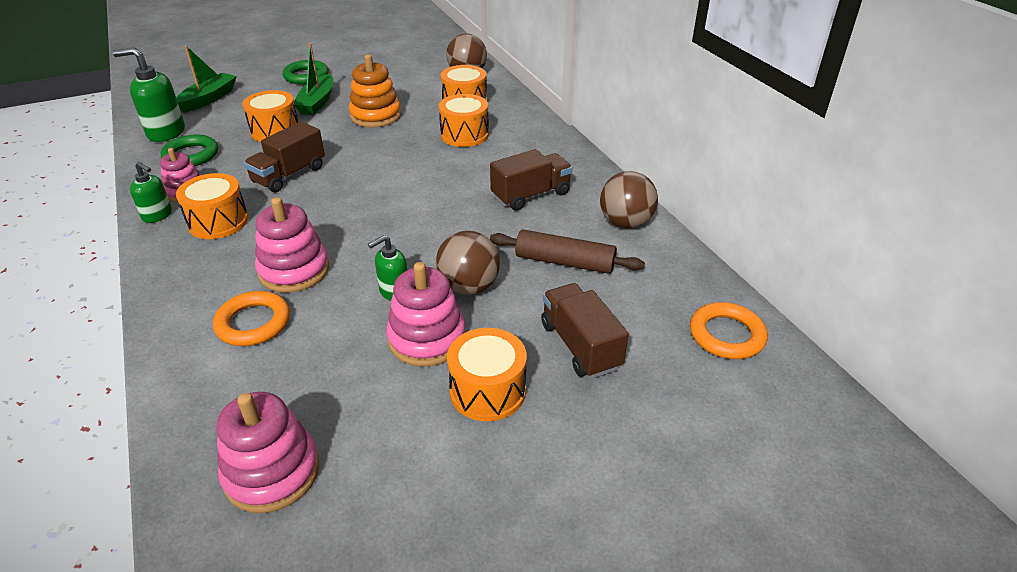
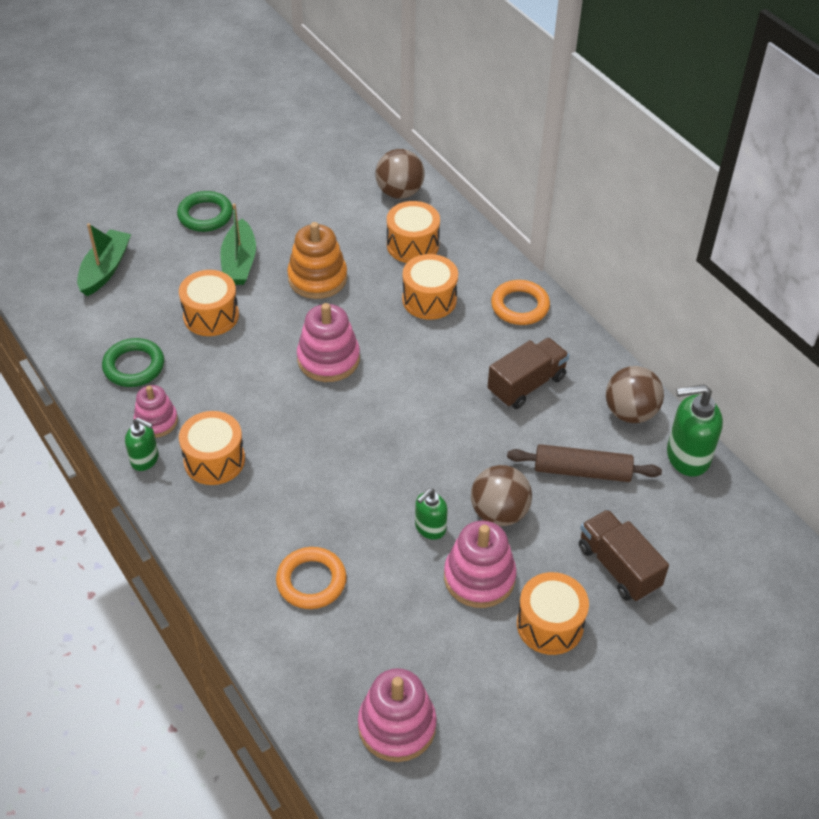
camera: 10 degrees left, 10 degrees up
green soap dispenser [113,47,185,142] -> green soap dispenser moved to [667,384,723,477]
brown truck [244,122,325,192] -> none
pink stacking toy [255,197,329,293] -> pink stacking toy moved to [297,303,360,382]
orange ring [690,302,768,359] -> orange ring moved to [491,280,550,325]

